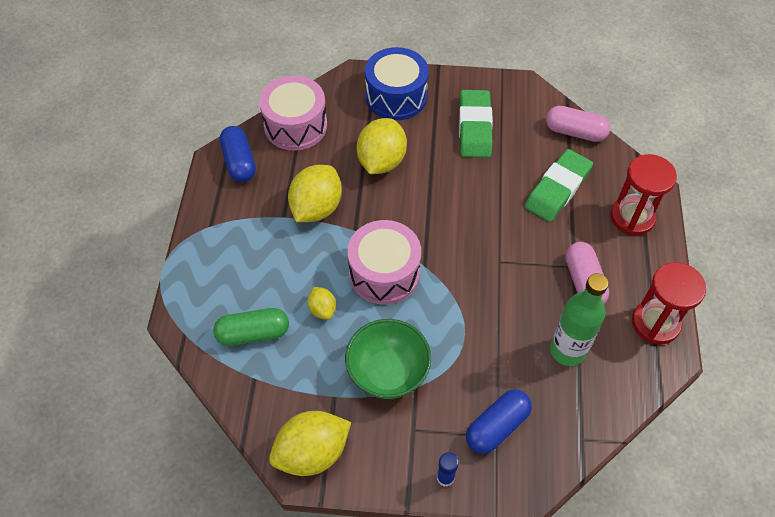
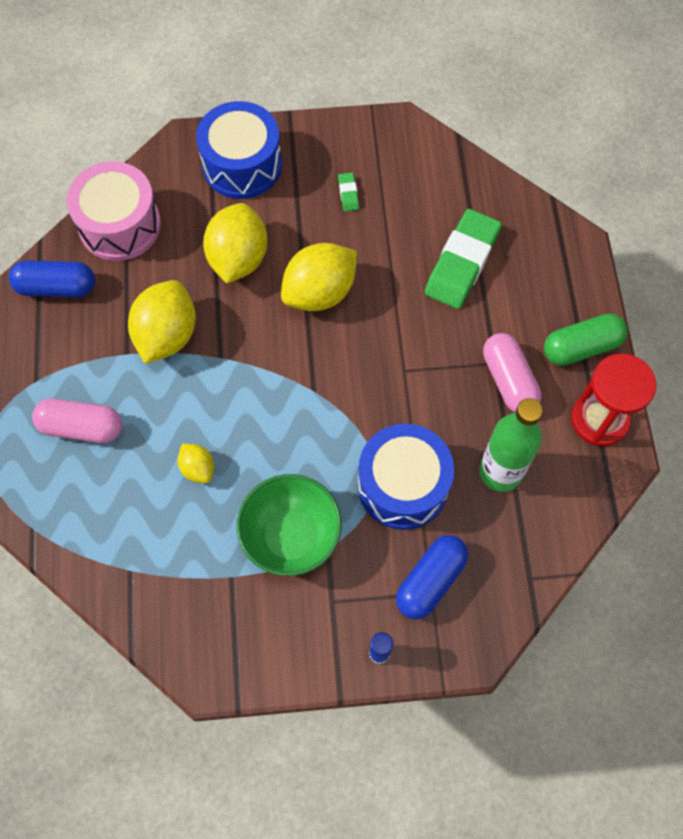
camera: 10 degrees left, 10 degrees up
green capsule [213,308,289,346] -> green capsule moved to [544,313,628,366]
blue capsule [220,126,256,182] -> blue capsule turned 60 degrees counterclockwise [9,260,95,297]
yellow lemon [269,411,351,476] -> yellow lemon moved to [281,243,357,311]
pink drum [347,220,421,305] -> none
green eraser [459,90,493,158] -> green eraser [338,173,359,211], size x0.41
pink capsule [546,106,610,142] -> pink capsule moved to [32,398,122,443]
red hourglass [611,154,677,235] -> none
none -> blue drum [358,424,454,530]

